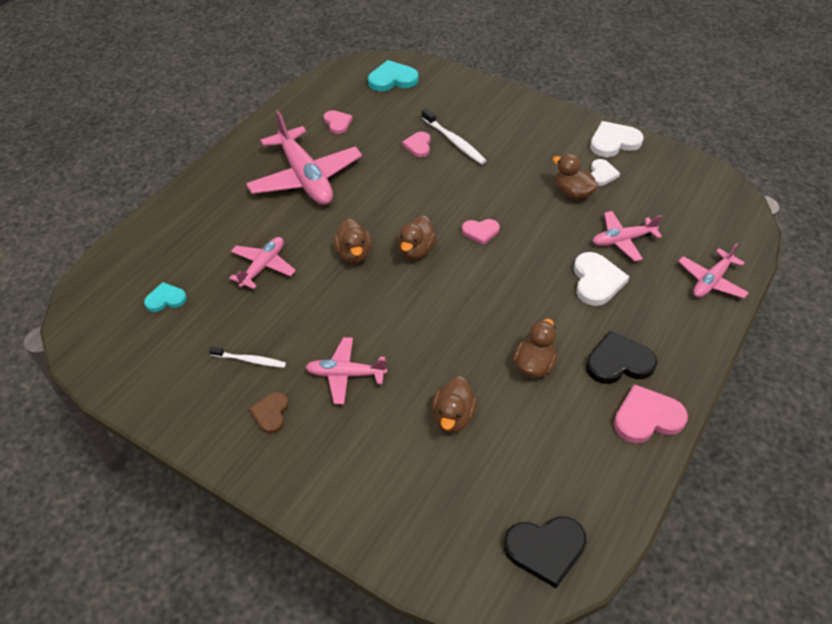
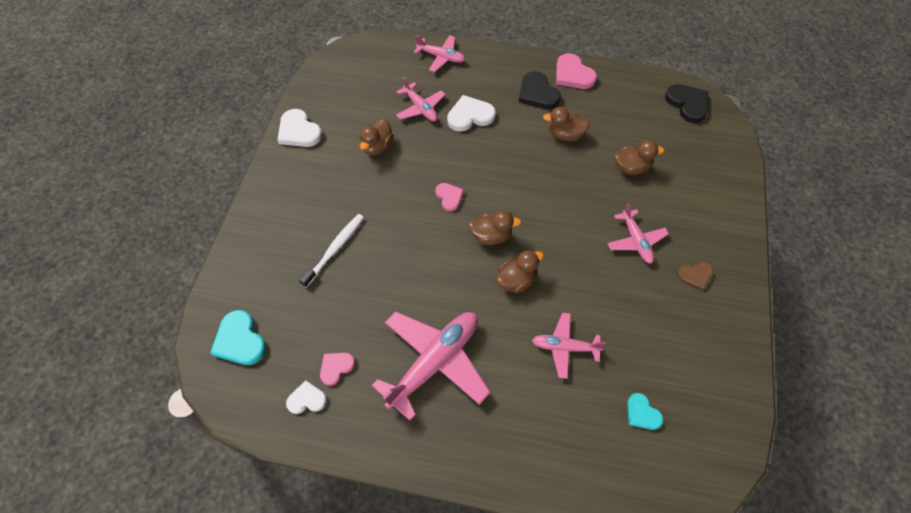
camera: 110 degrees left, 10 degrees up
white toothbrush [209,347,286,368] -> none
pink heart [402,132,430,157] -> none
white heart [591,159,620,186] -> white heart moved to [286,380,327,414]

